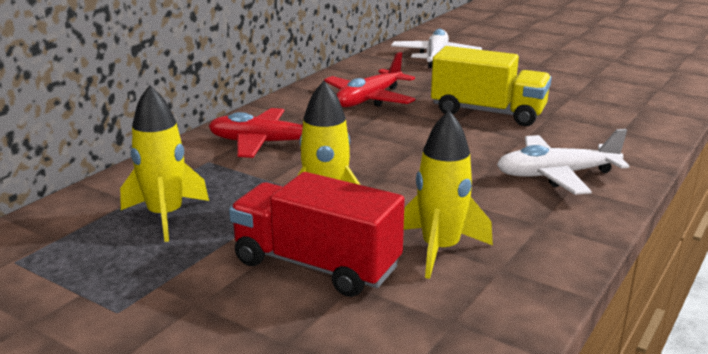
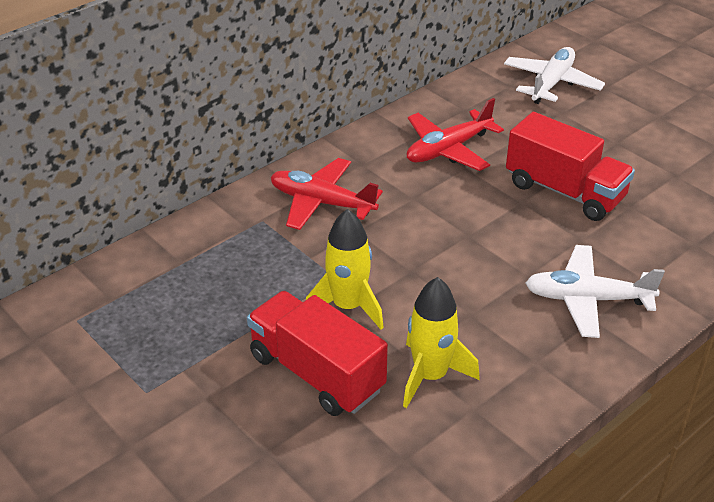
camera: 15 degrees right, 15 degrees up
yellow rocket [120,85,209,242] -> none
yellow truck [431,46,552,126] -> red truck [506,112,635,221]

